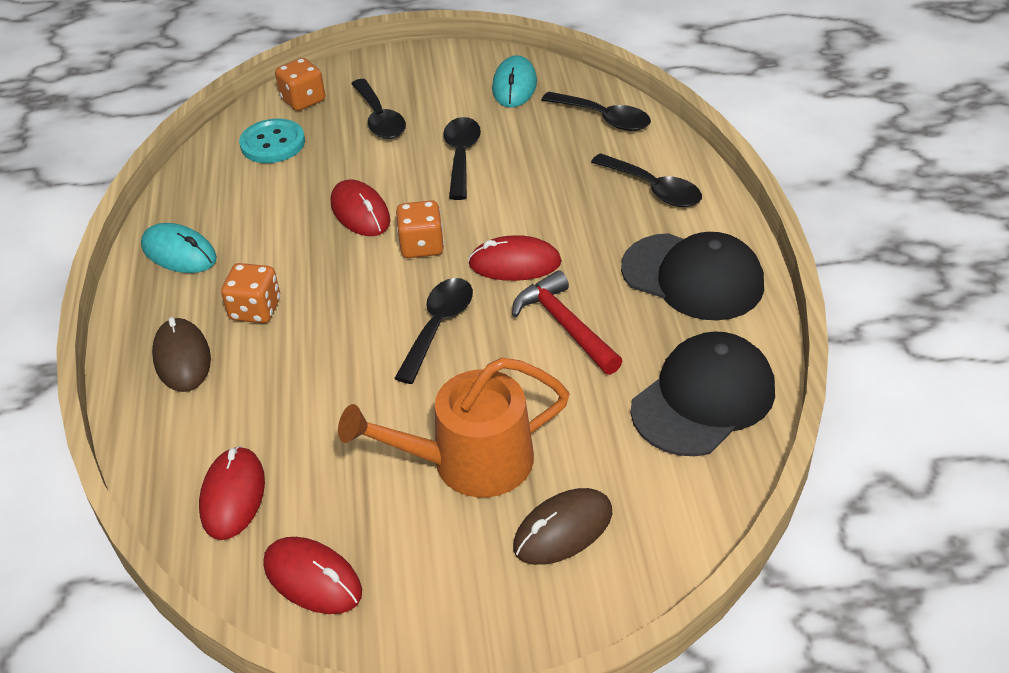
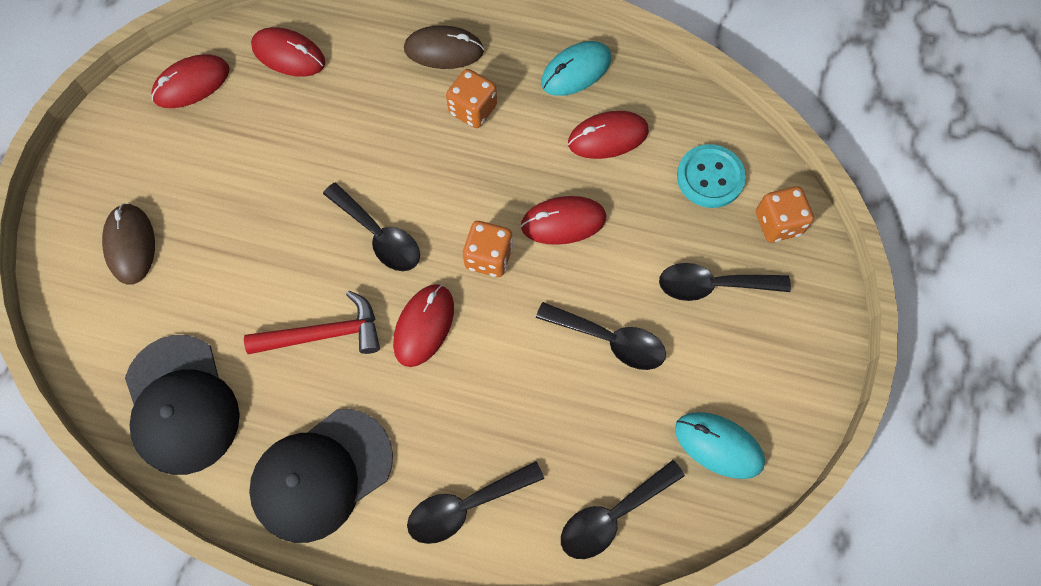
camera: 110 degrees right, 25 degrees up
orange watering can [338,358,569,497] -> none
none -> red mouse [568,111,649,159]

